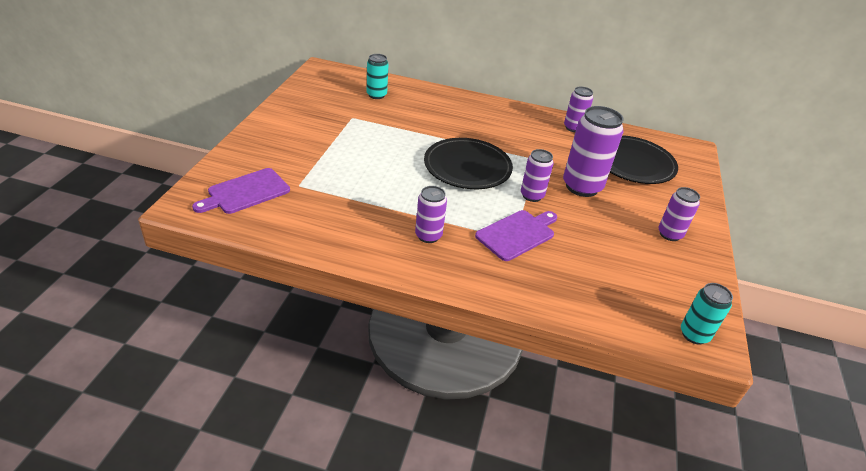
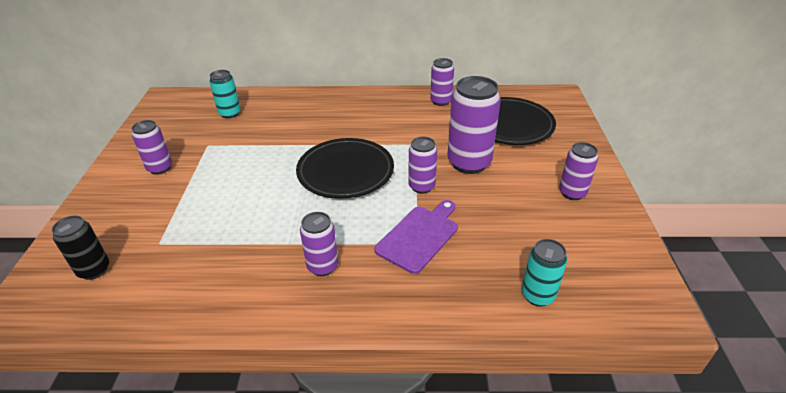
camera: 10 degrees left, 0 degrees up
purple cutting board [192,168,290,214] -> black can [52,215,109,280]
turquoise can [681,283,733,345] -> turquoise can moved to [522,239,567,306]
none -> purple can [132,120,172,175]

